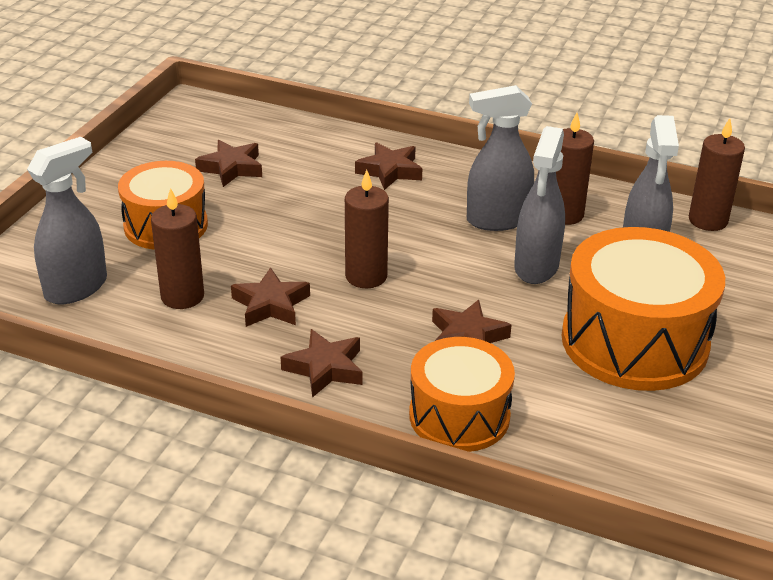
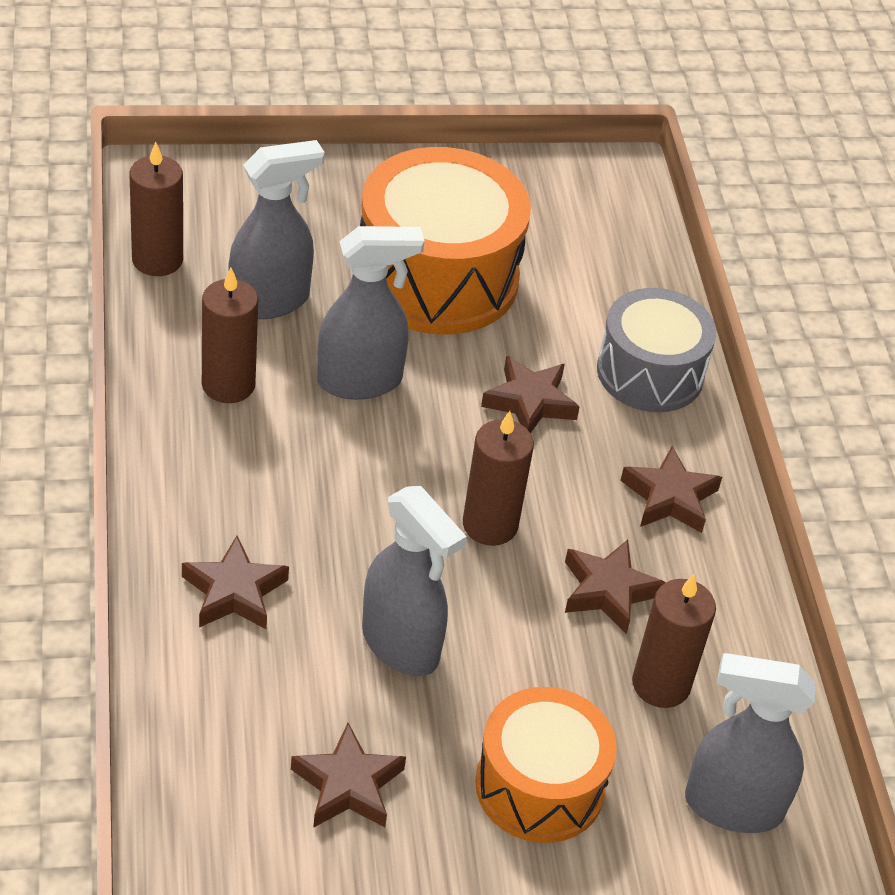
camera: 125 degrees left, 10 degrees up
orange drum [409,337,515,452] -> grey drum [597,288,716,412]
grey spray bottle [467,85,534,231] -> grey spray bottle moved to [362,486,467,676]

